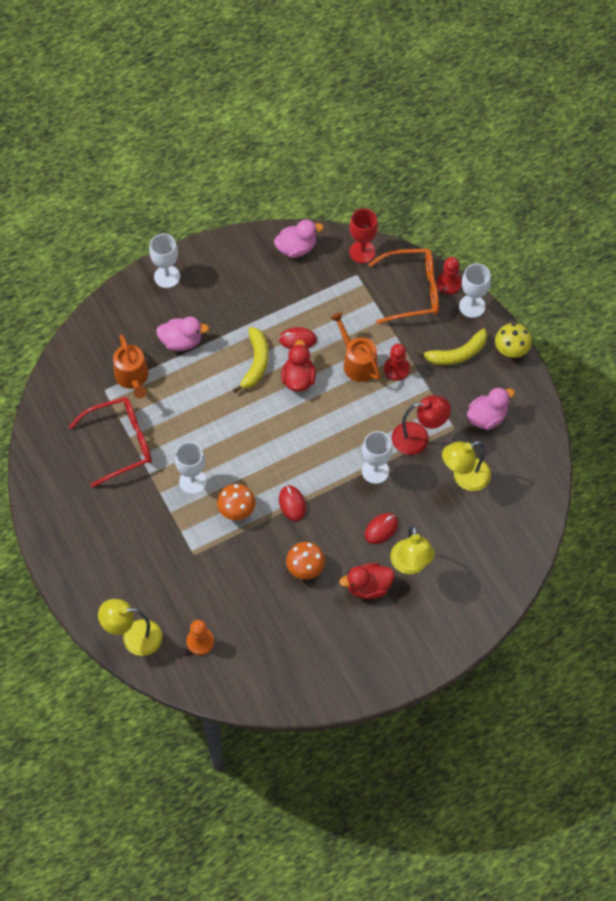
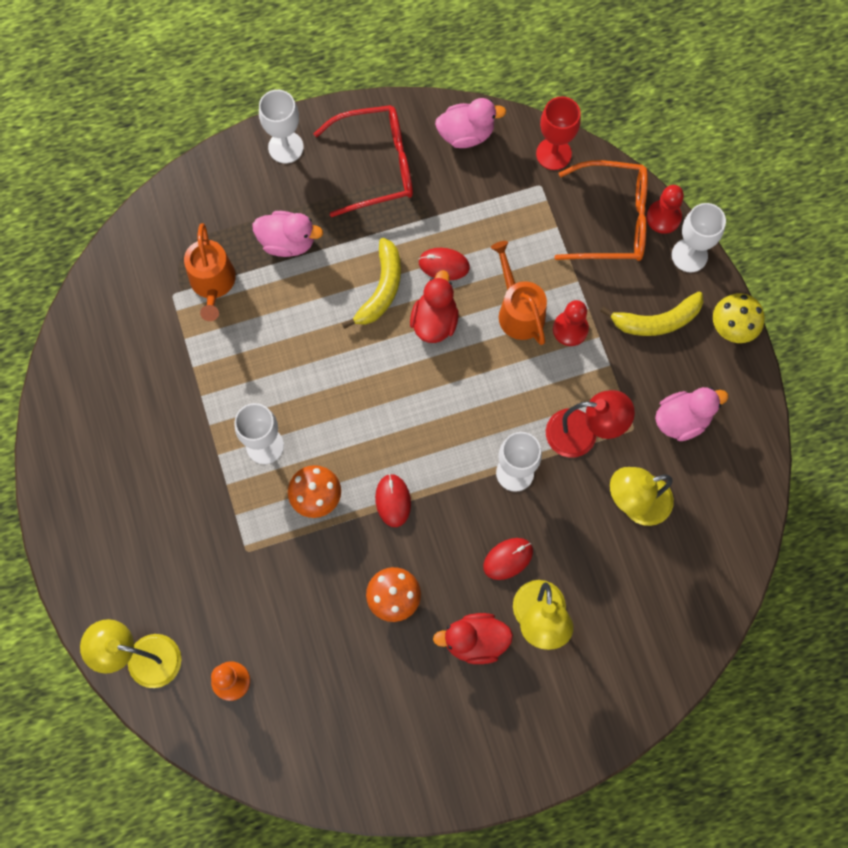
camera: 10 degrees right, 10 degrees up
red glasses [69,397,152,487] -> red glasses moved to [313,105,413,217]

